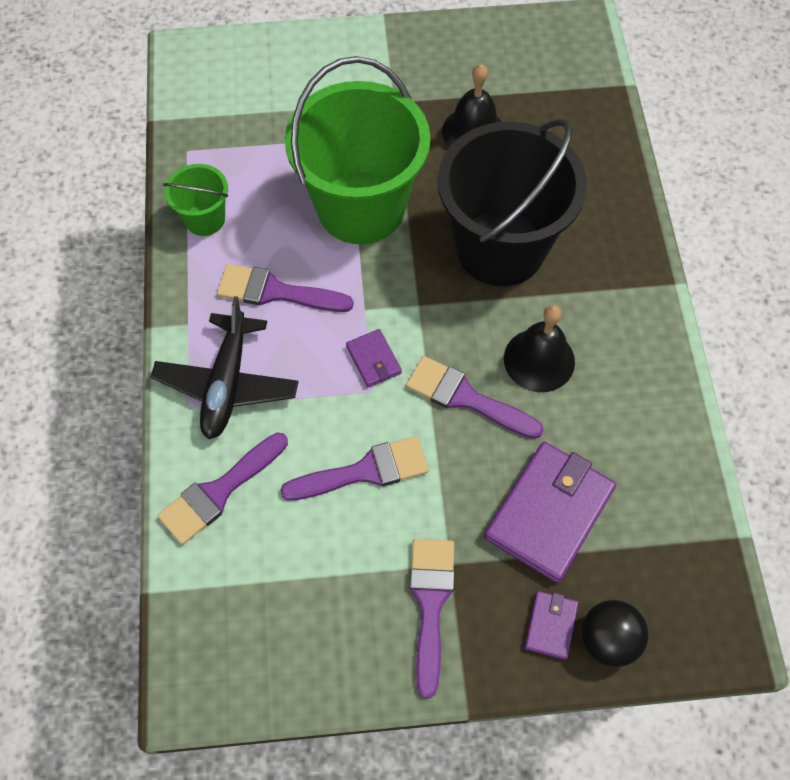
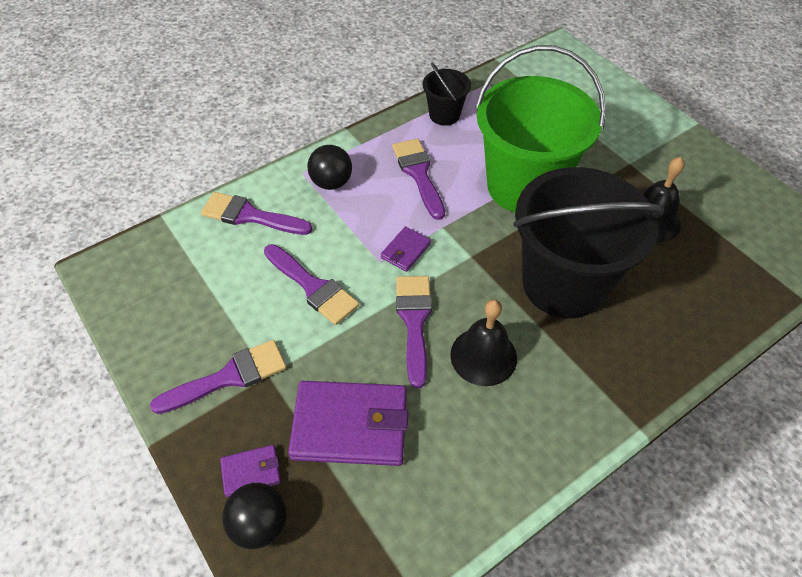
camera: 60 degrees right, 10 degrees down
black plane [151,296,299,439] -> black ball [307,145,352,190]
green bucket [163,164,228,236] -> black bucket [423,63,471,126]

